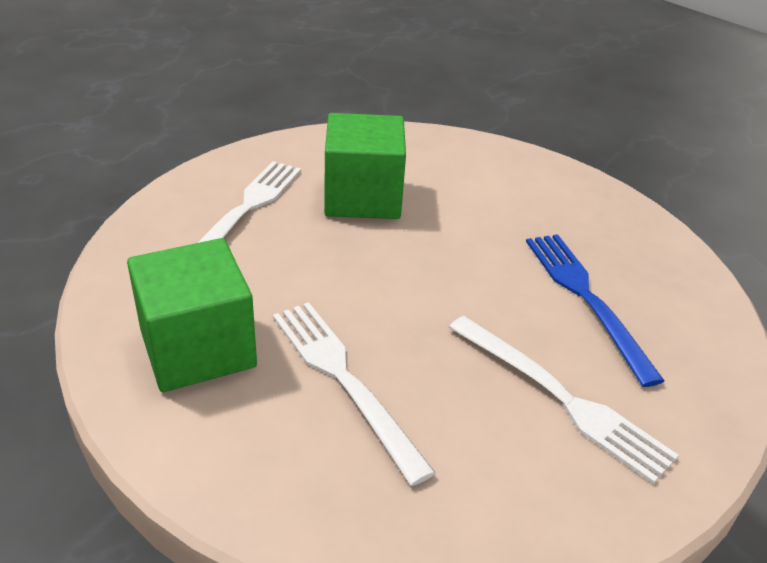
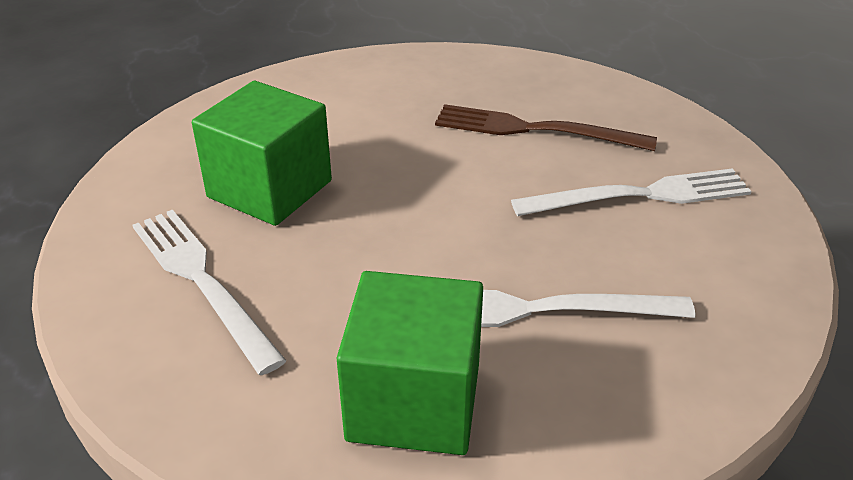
camera: 55 degrees left, 0 degrees up
blue fork [526,234,664,387] -> brown fork [435,104,657,151]

